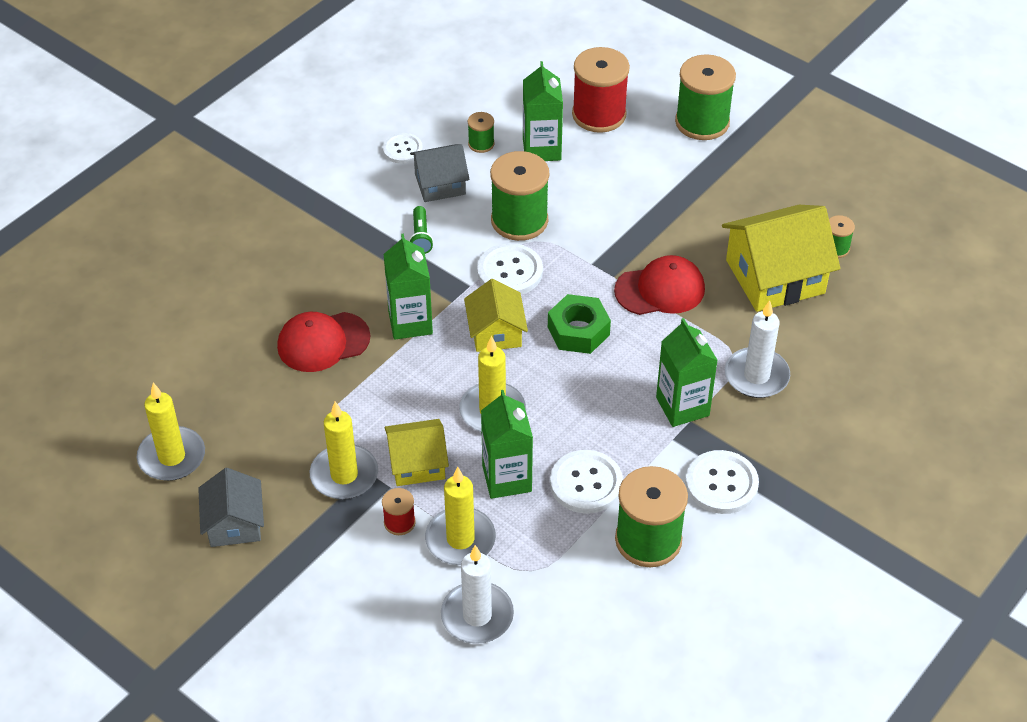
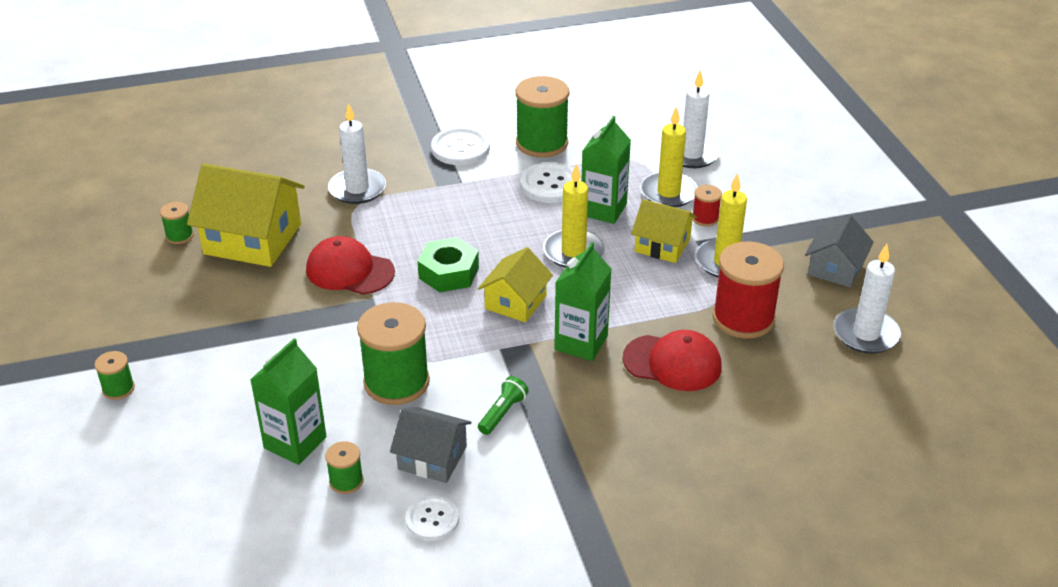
camera: 145 degrees left, 10 degrees down
yellow candle [137,383,205,481] -> white candle [834,244,901,354]
white button [477,243,543,295] -> none
red spool [572,47,630,133] -> red spool moved to [712,241,784,339]
green carton [656,318,718,427] -> none
green spool [675,54,736,140] -> green spool [95,351,135,400], size x0.48

